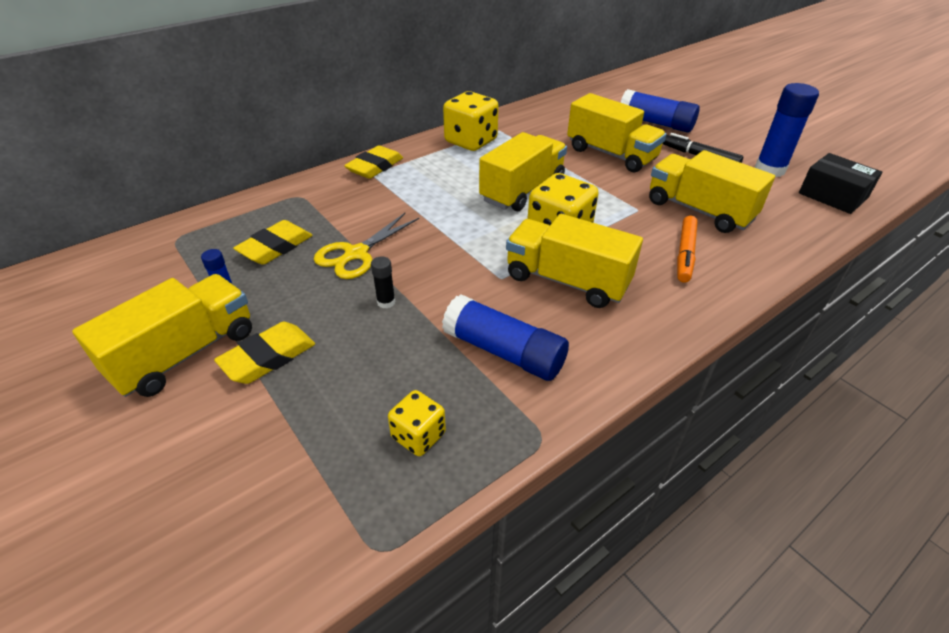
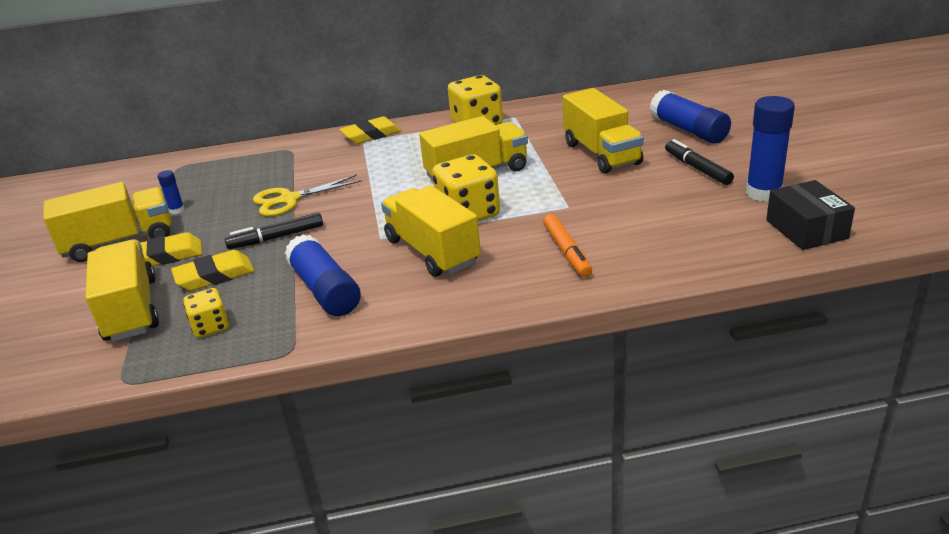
camera: 30 degrees right, 10 degrees down
yellow eraser [233,220,313,265] -> yellow eraser moved to [171,250,254,291]
black glue stick [371,256,396,309] -> black marker [224,213,323,249]
yellow truck [649,150,775,233] -> yellow truck moved to [85,239,159,342]
orange marker [677,216,698,282] -> orange marker turned 60 degrees counterclockwise [543,214,592,277]

